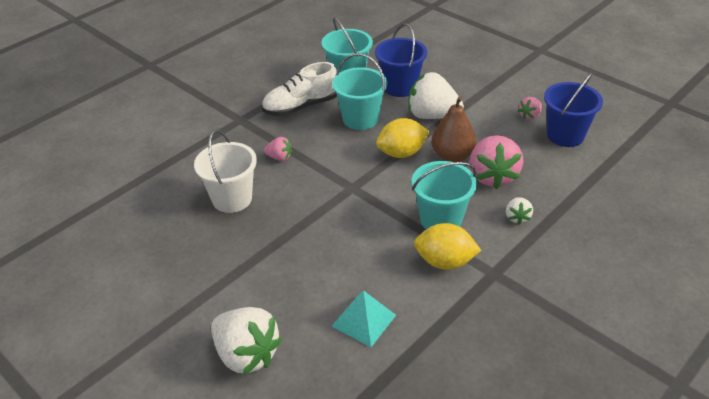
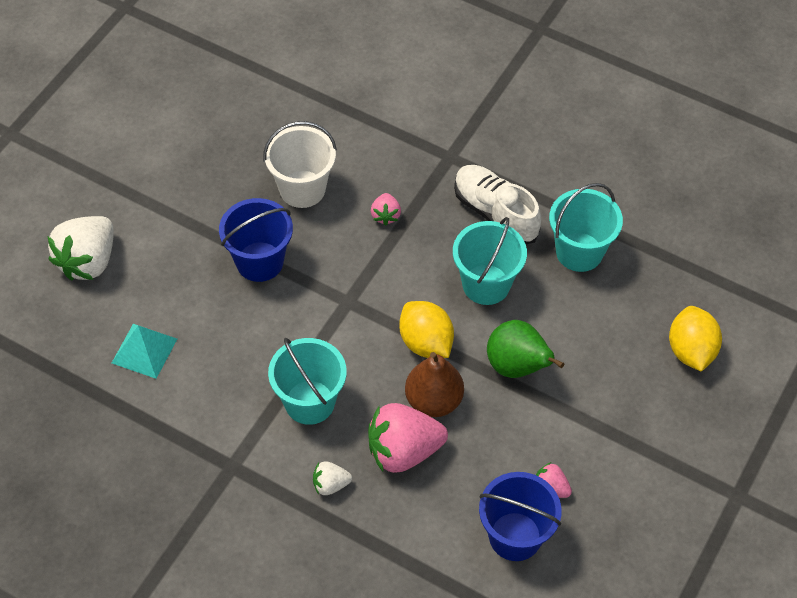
camera: 75 degrees right, 15 degrees up
blue bucket [375,23,427,97] -> blue bucket moved to [219,198,293,282]
white strawberry [408,72,464,119] -> green pear [487,320,564,378]
yellow lemon [414,223,481,270] -> yellow lemon moved to [669,306,722,372]

